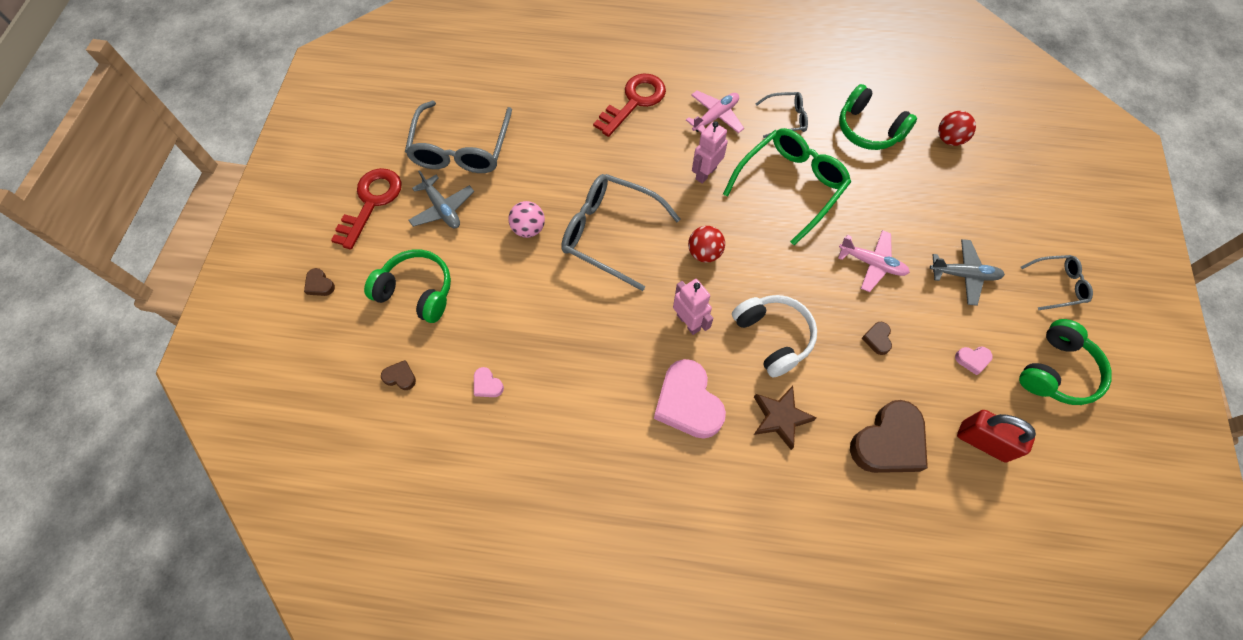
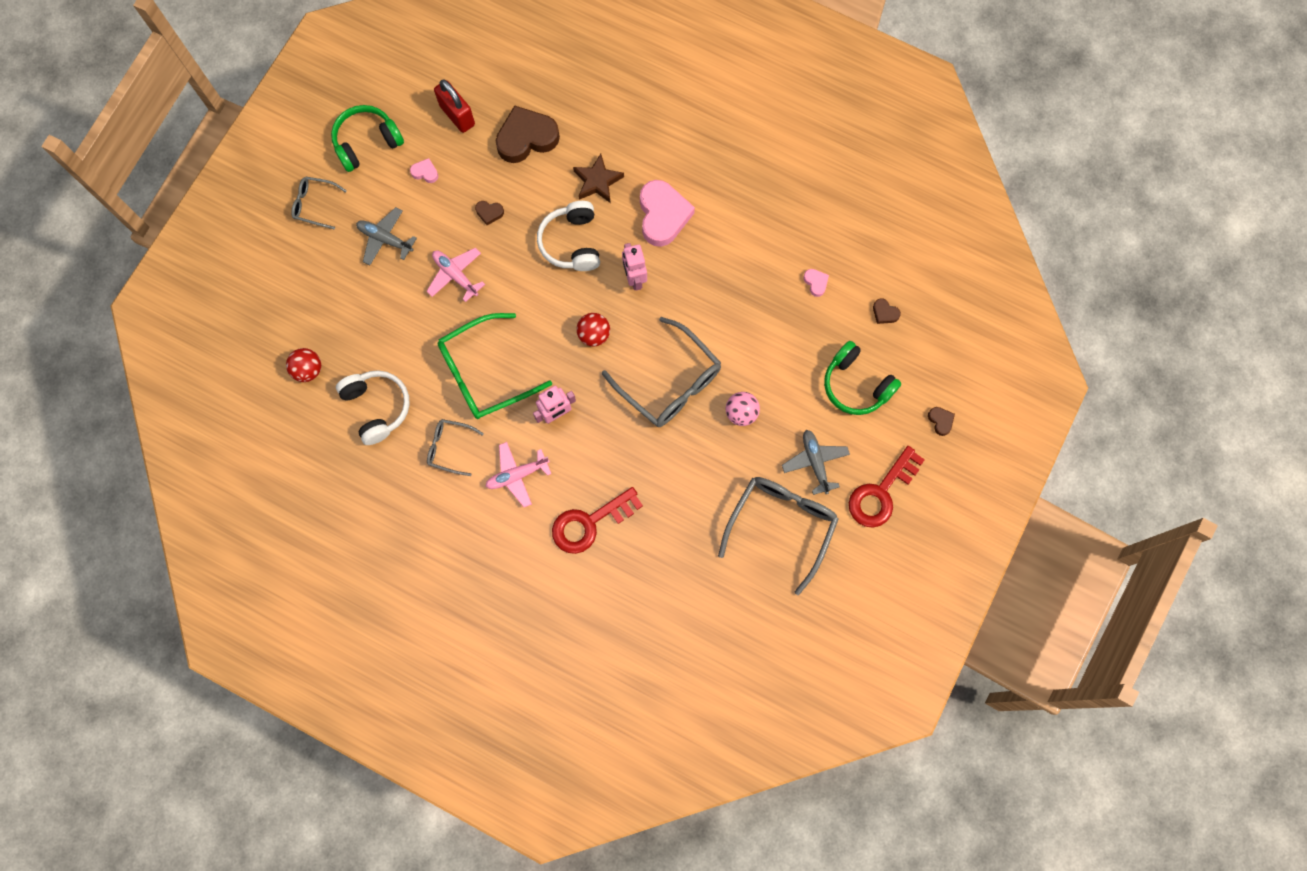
camera: 160 degrees left, 10 degrees up
green headphones [839,84,917,150] -> white headphones [336,370,410,445]
brown heart [862,322,892,355] -> brown heart turned 75 degrees clockwise [475,201,504,225]

